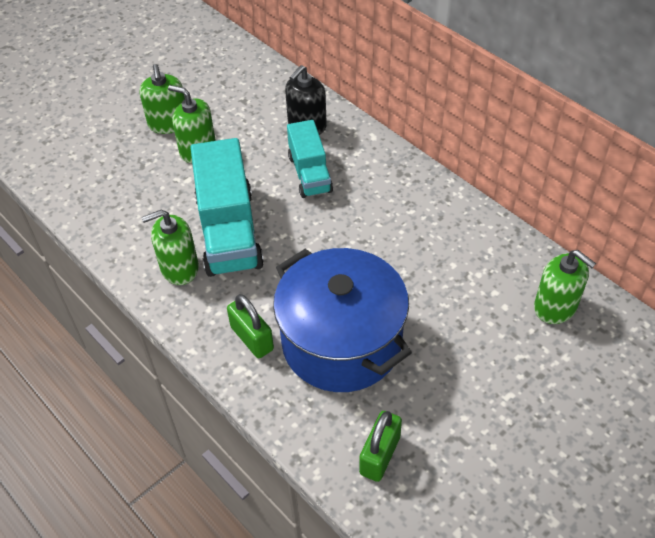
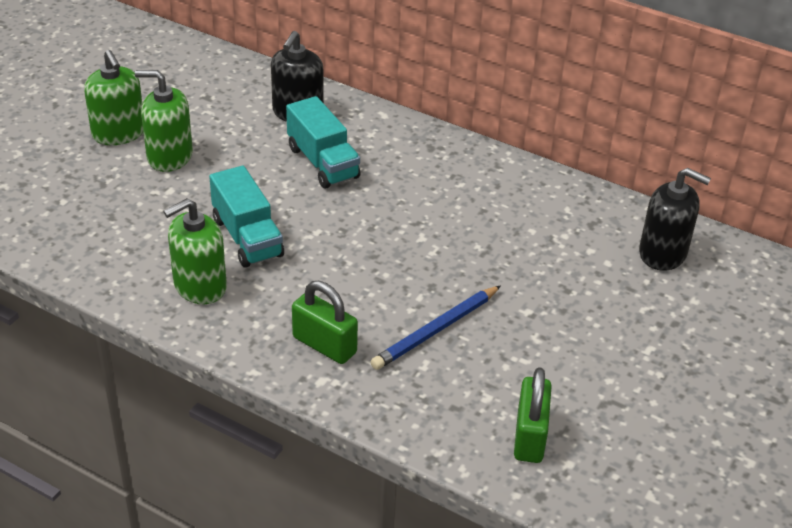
camera: 20 degrees left, 10 degrees down
turquoise truck [190,138,264,277] -> turquoise truck [209,165,284,268], size x0.61
blue pot [273,248,412,392] -> blue pencil [370,285,501,370]
green soap dispenser [534,250,596,324] -> black soap dispenser [639,168,711,271]

